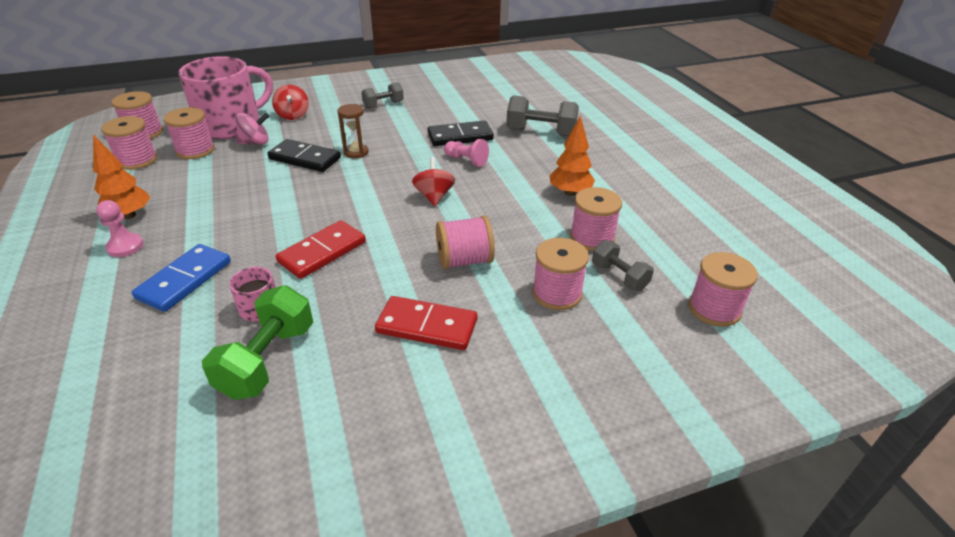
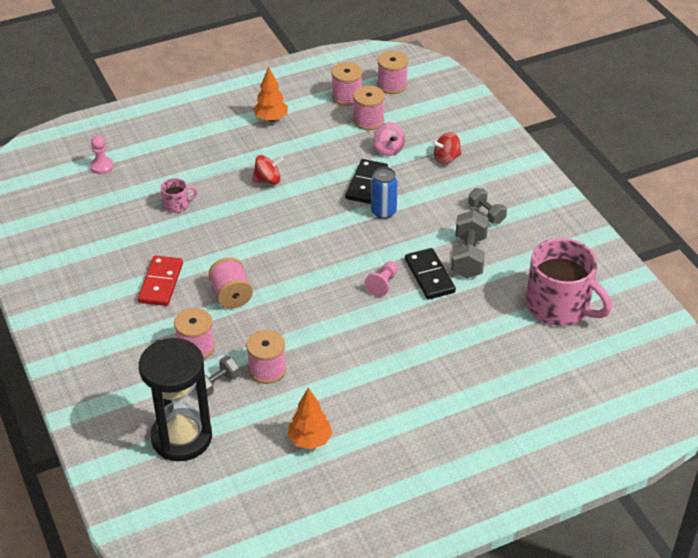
camera: 85 degrees right, 5 degrees up
pink pawn [96,200,144,257] -> pink pawn moved to [90,136,114,174]
blue domino [132,244,231,312] -> none
pink mug [178,56,273,139] -> pink mug moved to [526,238,612,326]
green dumbbell [202,285,313,400] -> none
red domino [276,220,366,279] -> none
brown hourglass [337,104,369,159] -> blue can [371,167,398,219]
red spinning top [412,157,455,206] -> red spinning top moved to [252,155,284,184]
grey dumbbell [506,95,579,136] -> grey dumbbell moved to [451,210,489,278]
orange tree [550,115,595,196] -> orange tree moved to [288,388,332,449]
pink spool [688,252,758,327] -> black hourglass [139,338,212,461]

